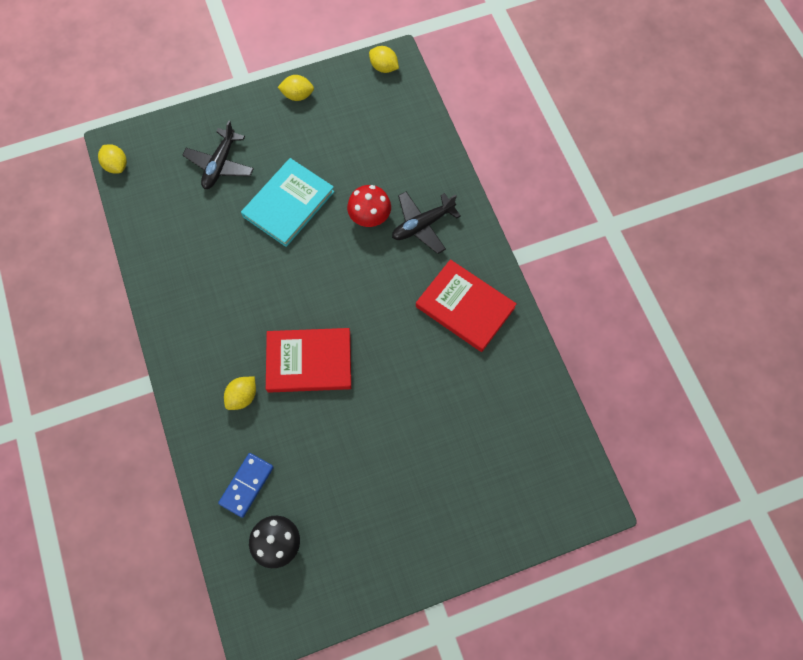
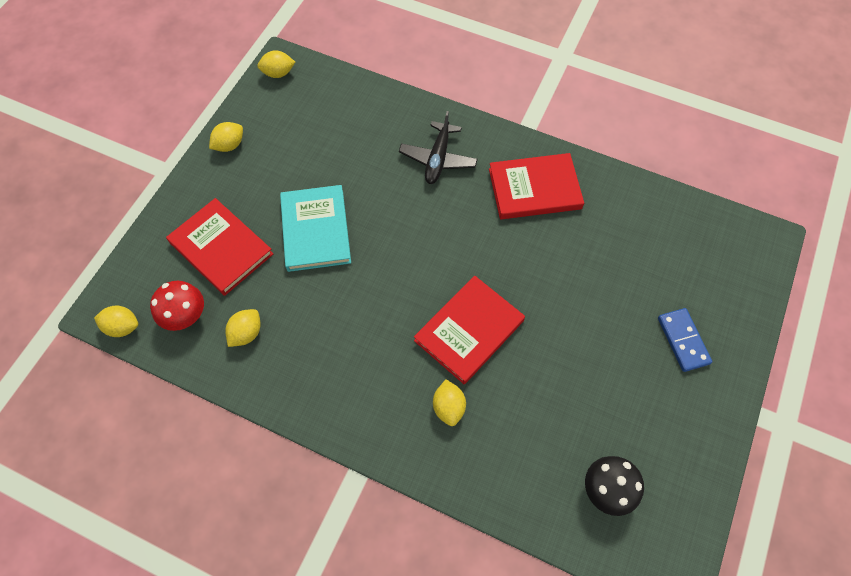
camera: 45 degrees left, 5 degrees down
black plane [183,121,254,189] -> red book [166,198,273,296]
blue domino [218,453,274,518] -> blue domino moved to [658,308,712,372]
red mushroom [347,185,391,227] -> red mushroom moved to [150,281,204,331]
none -> yellow lemon [225,309,260,347]

